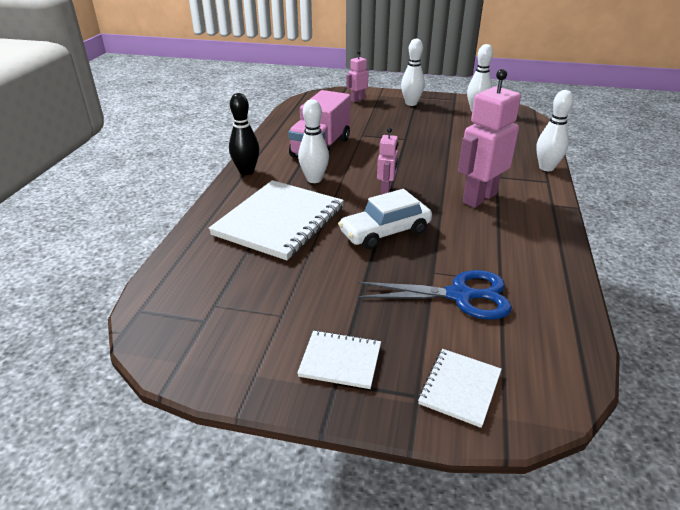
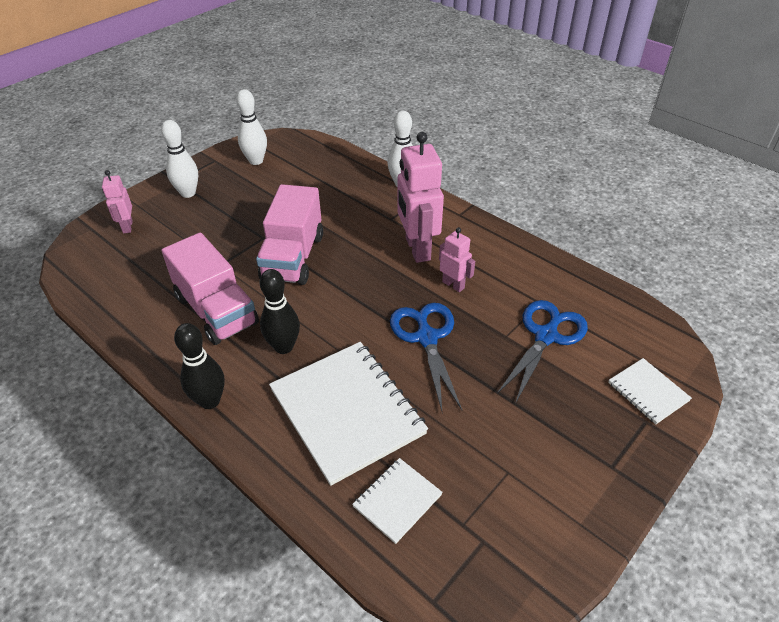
camera: 60 degrees left, 10 degrees up
white notebook [297,330,381,389] -> white notebook moved to [352,458,443,544]
white bowling pin [298,99,329,183] -> black bowling pin [260,269,300,354]
white car [338,189,432,249] -> blue scissors [390,303,462,411]
pink robot [377,127,398,194] -> pink robot moved to [439,227,475,292]
none -> pink truck [256,184,323,285]

